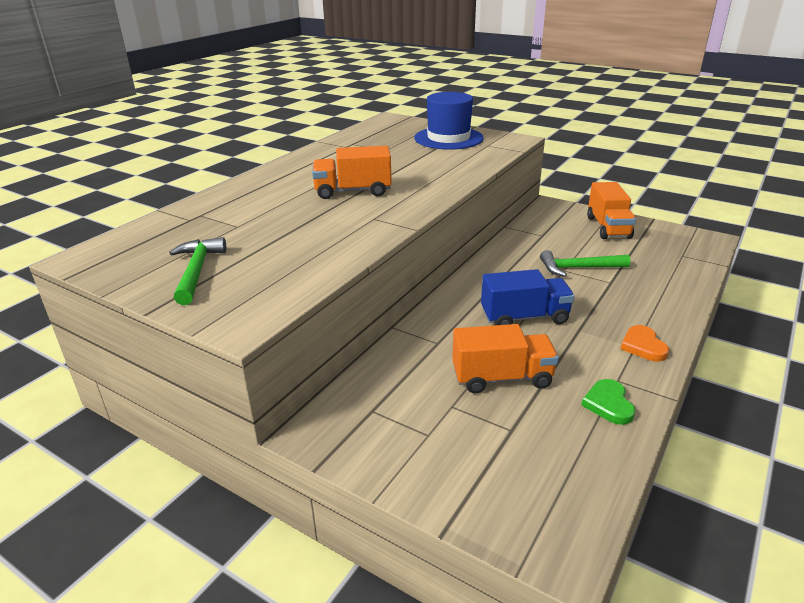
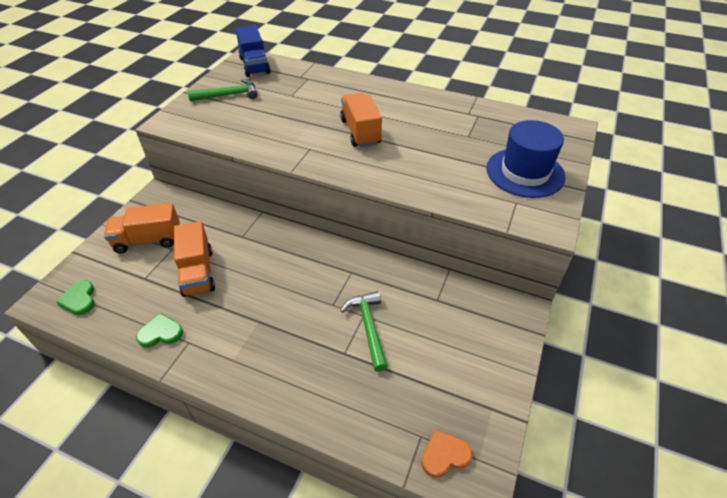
camera: 80 degrees right, 15 degrees up
blue truck [481,269,575,325] -> blue truck moved to [236,25,271,77]
orange truck [587,182,636,239] -> orange truck moved to [104,203,180,254]
orange heart [621,325,669,361] -> orange heart moved to [421,430,472,478]
none -> green heart [56,280,95,315]

